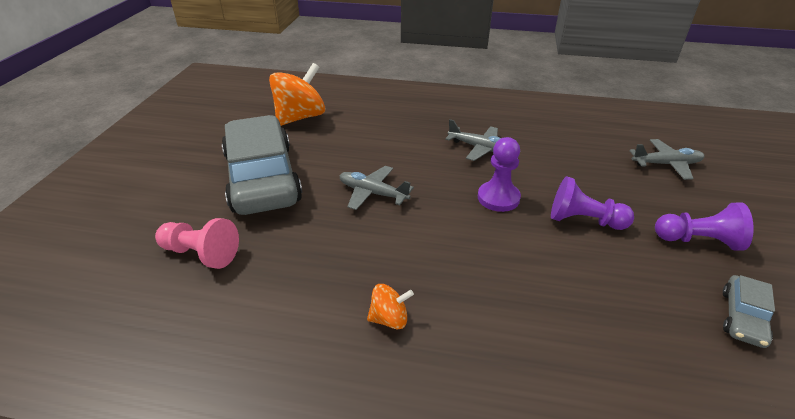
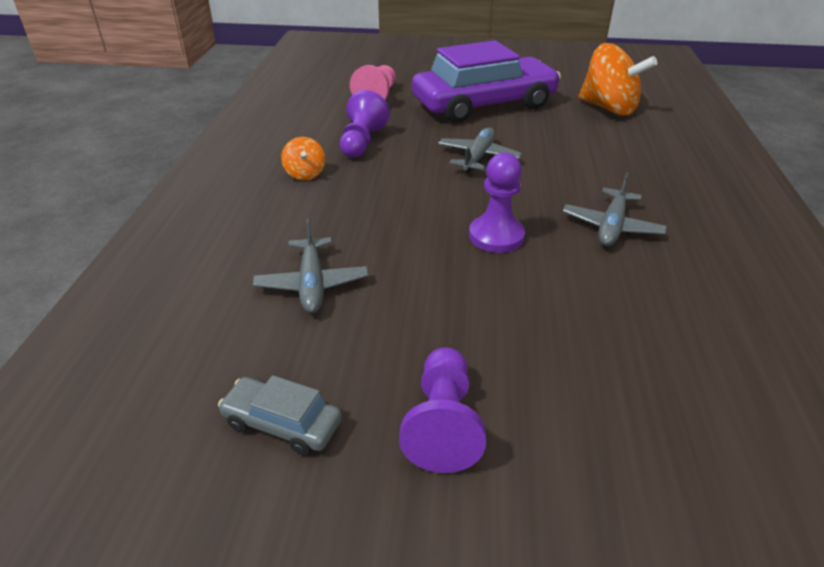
camera: 85 degrees right, 0 degrees up
grey car [222,115,302,215] -> purple car [412,40,561,123]
purple pawn [551,176,634,230] -> purple pawn moved to [340,90,390,158]
grey plane [629,139,705,180] -> grey plane moved to [253,218,368,313]

